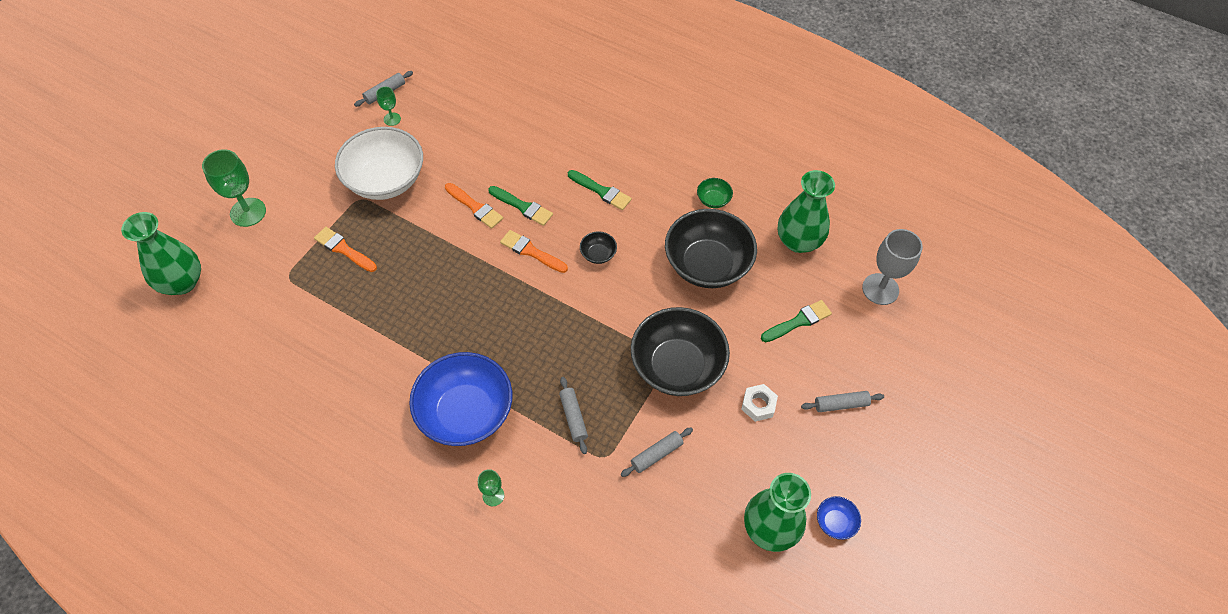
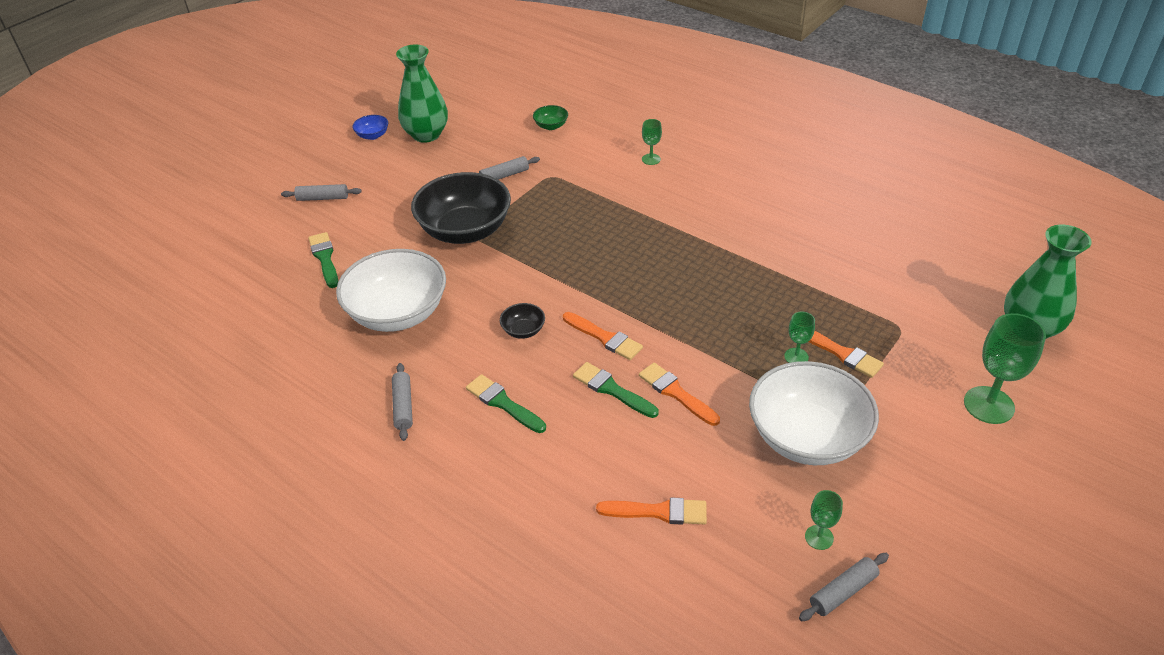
camera: 170 degrees left, 15 degrees down
blue bowl [409,352,512,446] -> none
grey rolling pin [559,377,588,454] -> grey rolling pin moved to [392,363,413,441]
black bowl [665,209,757,288] -> white bowl [336,249,446,332]
green bowl [697,178,733,208] -> green bowl moved to [533,105,568,130]
white nut [741,384,778,422] -> none
green brush [761,300,832,342] -> green brush turned 90 degrees clockwise [308,232,338,288]
green vase [778,170,835,253] -> none
grey goblet [862,229,923,305] -> none
none -> orange brush [596,497,707,525]
none -> green goblet [784,312,815,363]

